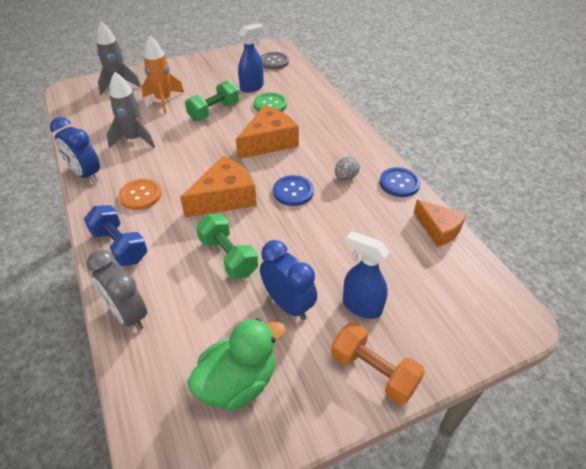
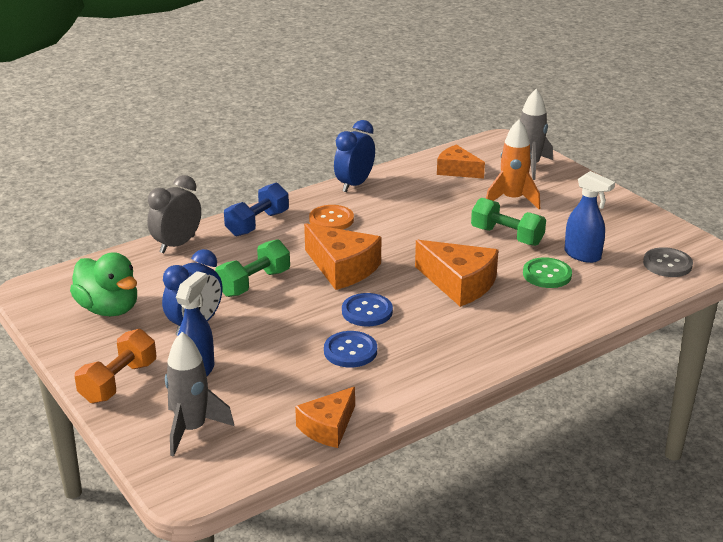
camera: 80 degrees right, 15 degrees down
grey rocket [107,72,155,148] -> grey rocket moved to [165,332,234,457]
grey egg [335,156,360,180] -> none
blue button [380,167,421,197] -> blue button moved to [324,331,377,368]
none -> orange cheese [437,145,485,179]

